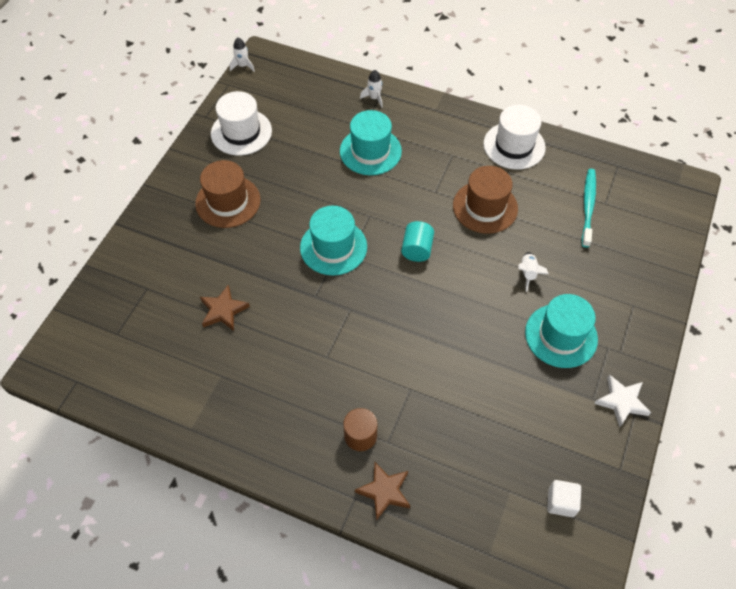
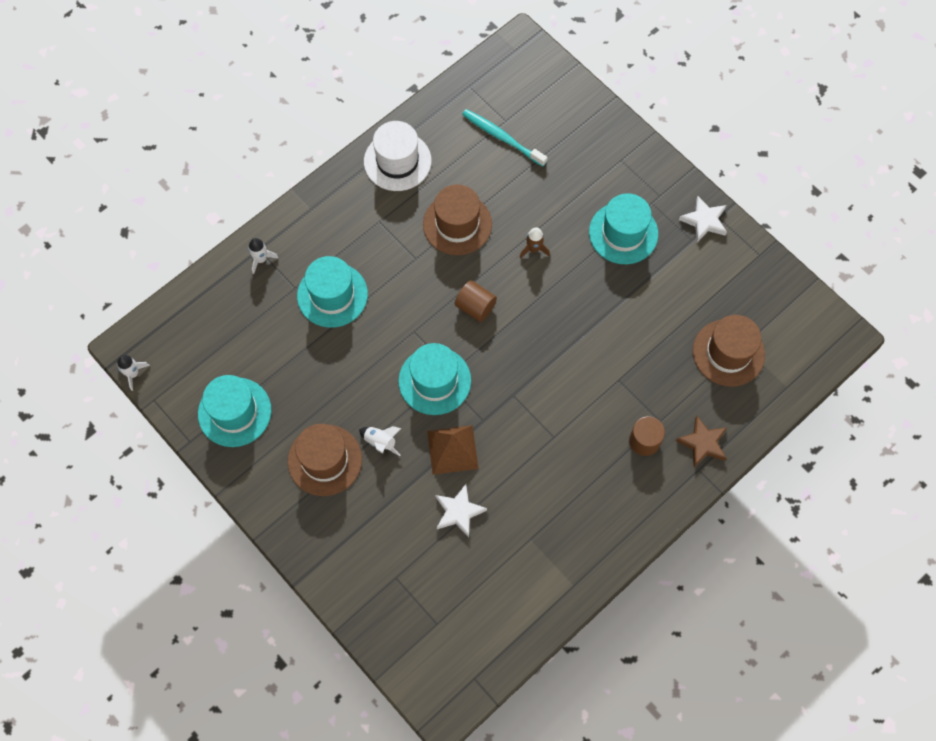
camera: 65 degrees left, 10 degrees up
brown star [200,285,250,331] -> white star [435,484,487,537]
white hat [211,91,272,156] -> turquoise hat [198,375,271,447]
turquoise cylinder [401,221,434,262] -> brown cylinder [454,280,497,322]
white rocket [518,252,549,292] -> white rocket moved to [359,426,402,456]
white cube [547,480,581,517] -> none
none -> brown pyramid [427,425,479,475]
none -> brown rocket [520,227,550,258]
none -> brown hat [693,315,765,387]

